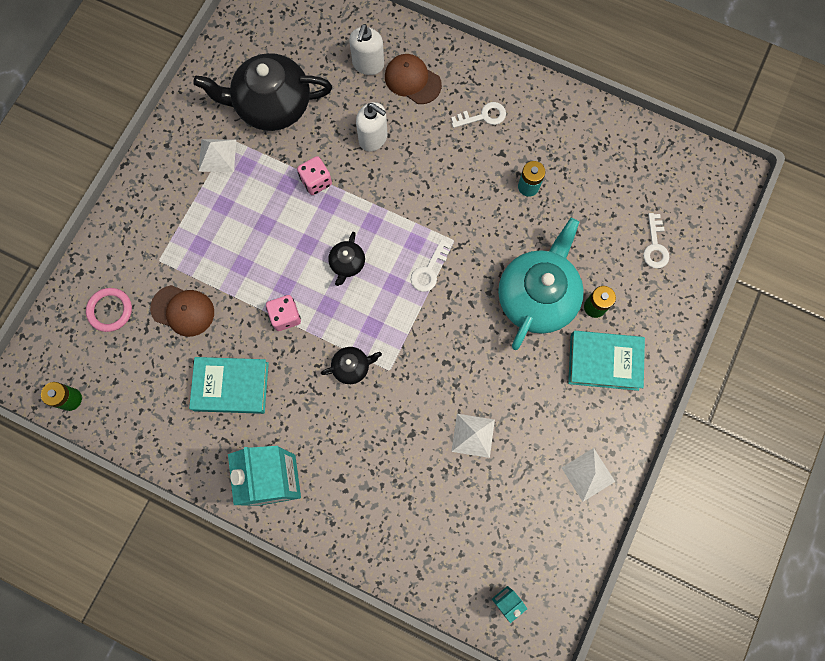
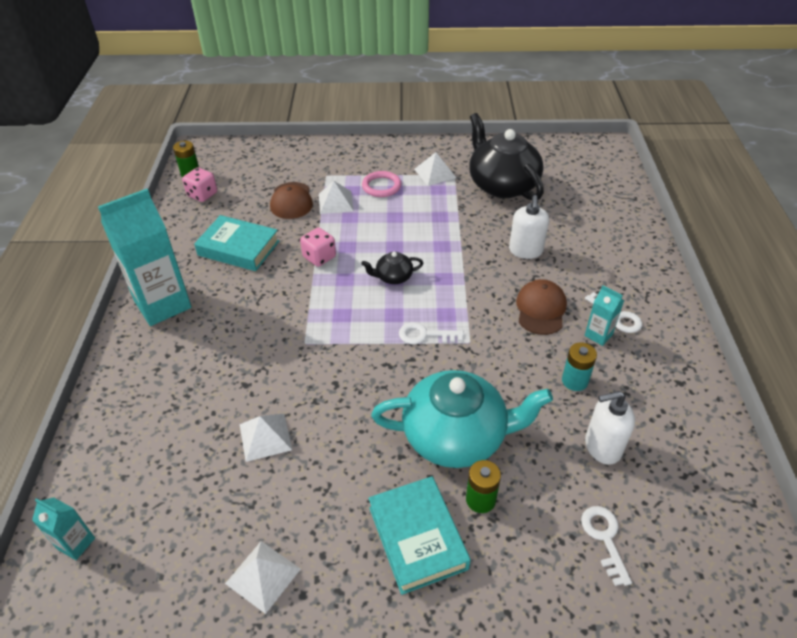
camera: 65 degrees right, 30 degrees down
pink ring [86,288,132,332] -> pink ring moved to [362,171,401,197]
turquoise book [189,357,269,414] -> turquoise book turned 45 degrees counterclockwise [194,215,279,271]
pink dice [297,156,332,195] -> pink dice moved to [182,167,217,202]
black teapot [321,347,382,384] -> none
white soap dispenser [349,24,384,75] -> white soap dispenser moved to [585,391,635,465]
brown cap [385,54,442,104] -> brown cap moved to [516,279,567,335]
white key [643,213,669,269] -> white key turned 105 degrees clockwise [581,506,632,586]
none -> white pyramid [319,181,354,214]
none -> turquoise carton [584,285,624,346]

